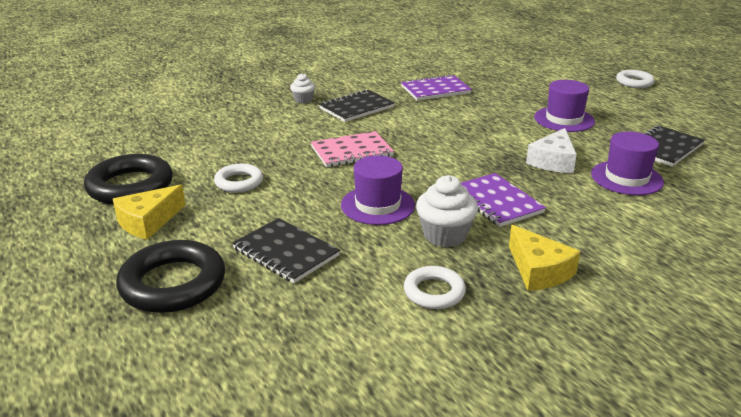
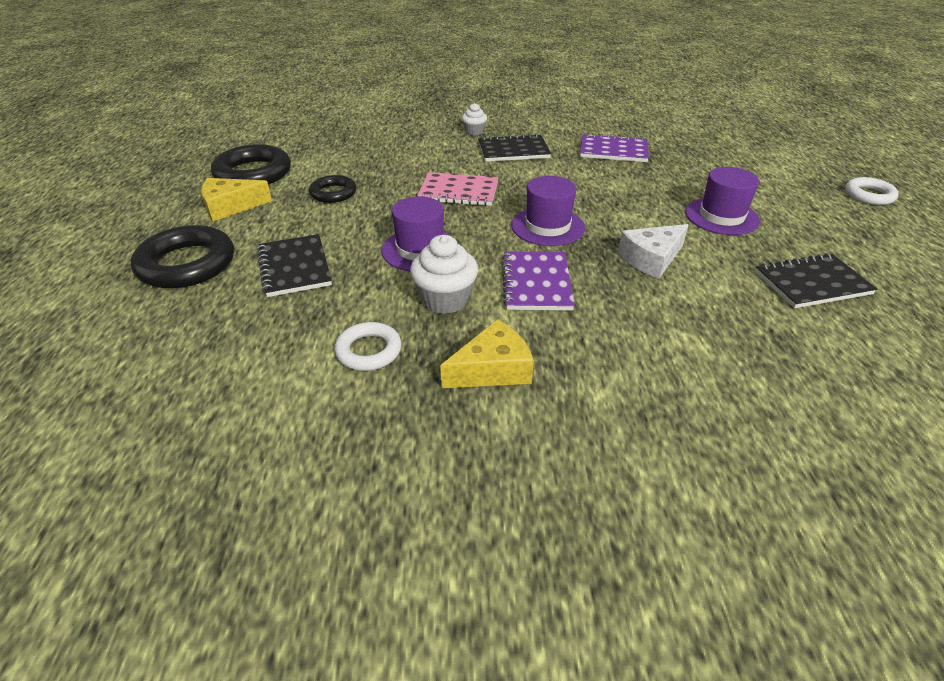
camera: 30 degrees right, 10 degrees up
white ring [214,164,263,193] -> black ring [309,175,356,203]
yellow cheese [509,225,580,291] -> yellow cheese turned 120 degrees counterclockwise [440,319,534,388]
purple hat [591,131,664,195] -> purple hat moved to [511,176,585,246]

